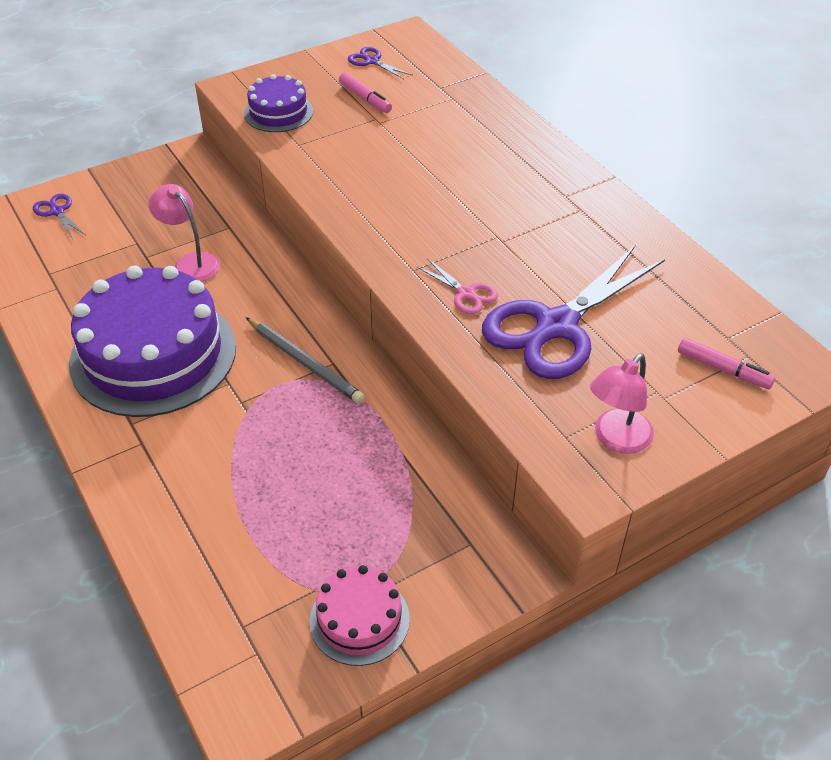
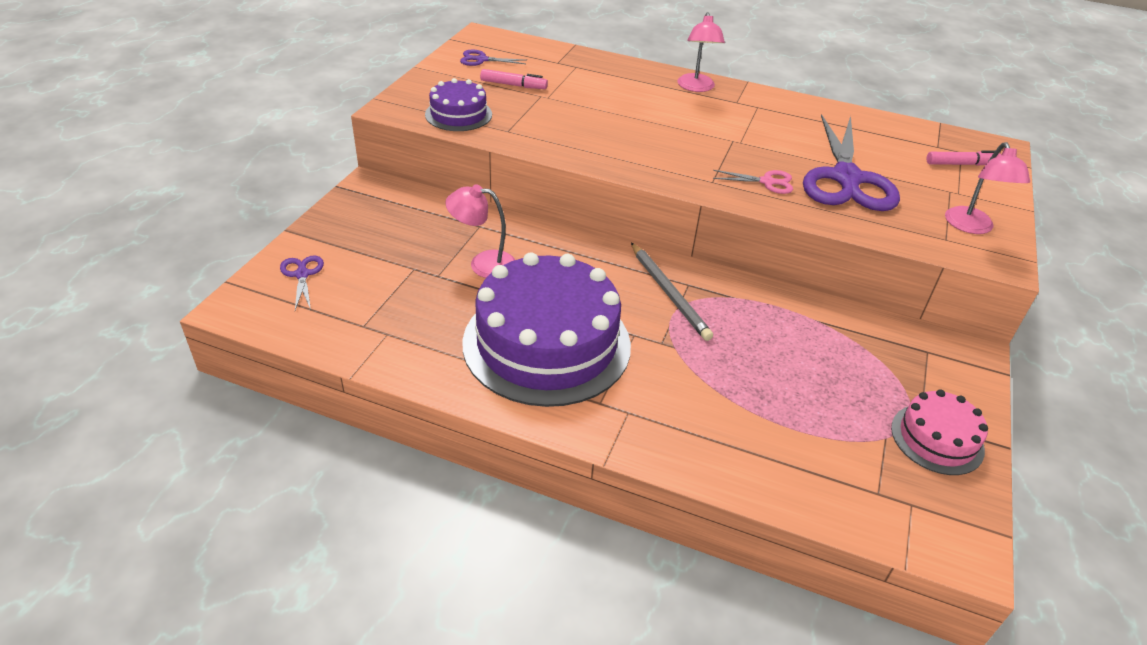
camera: 40 degrees left, 5 degrees down
purple scissors [33,194,85,239] -> purple scissors turned 60 degrees clockwise [280,255,324,310]
grey pencil [246,317,365,404] -> grey pencil turned 60 degrees clockwise [631,243,713,341]
none -> pink lamp [677,12,725,92]

